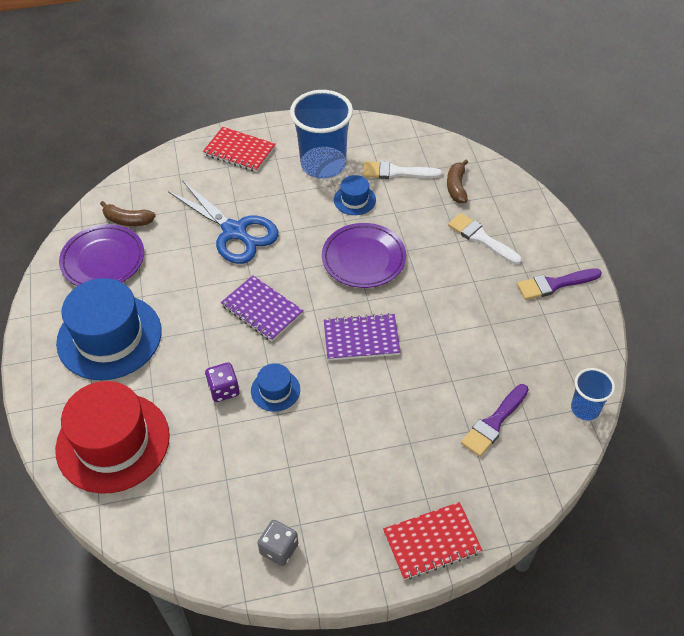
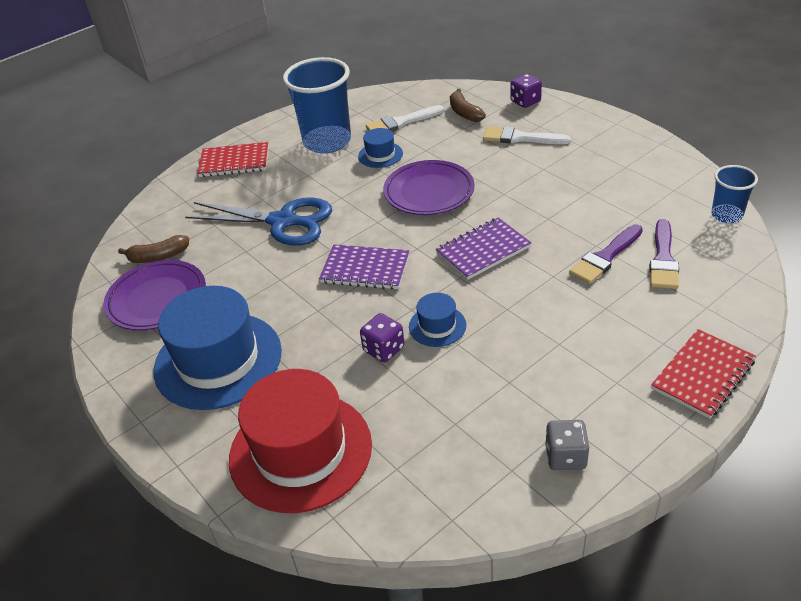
camera: 25 degrees left, 10 degrees down
purple brush [517,268,602,300] -> purple brush moved to [569,224,643,284]
none -> purple dice [510,74,542,108]

